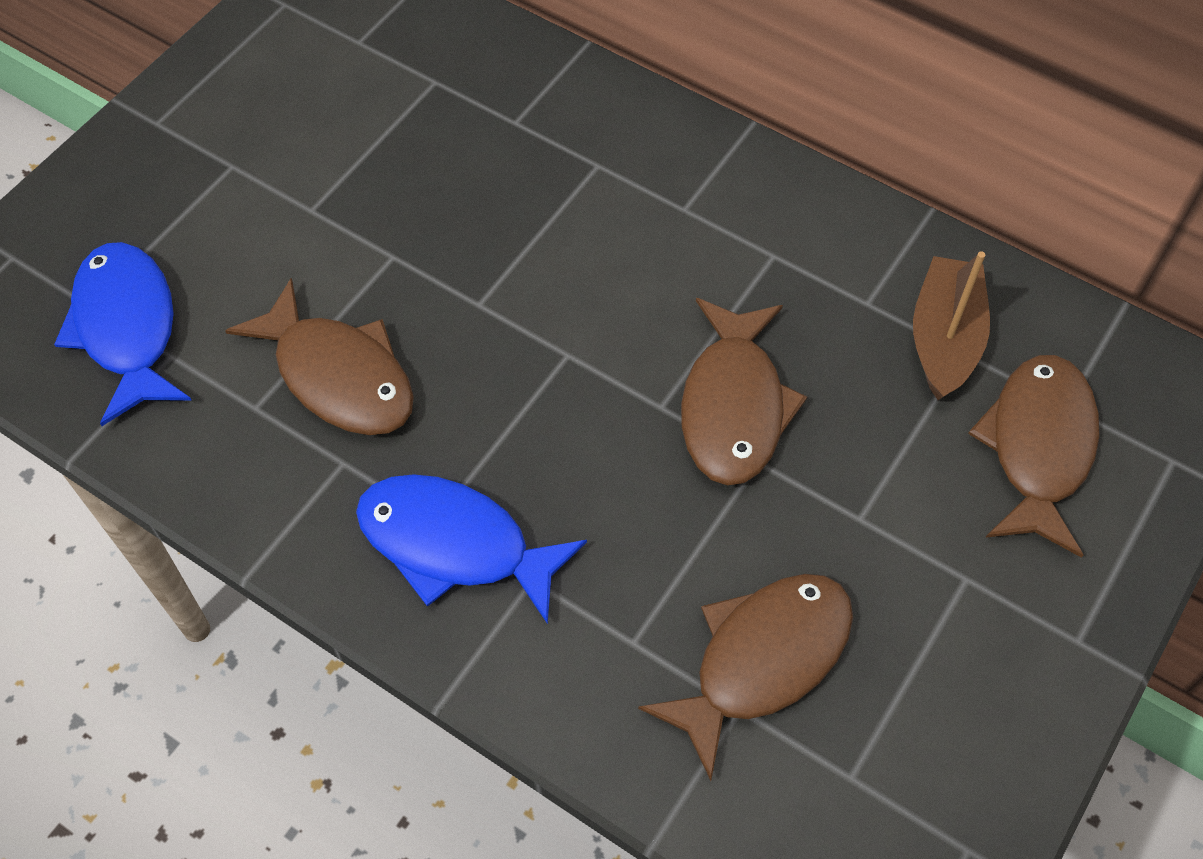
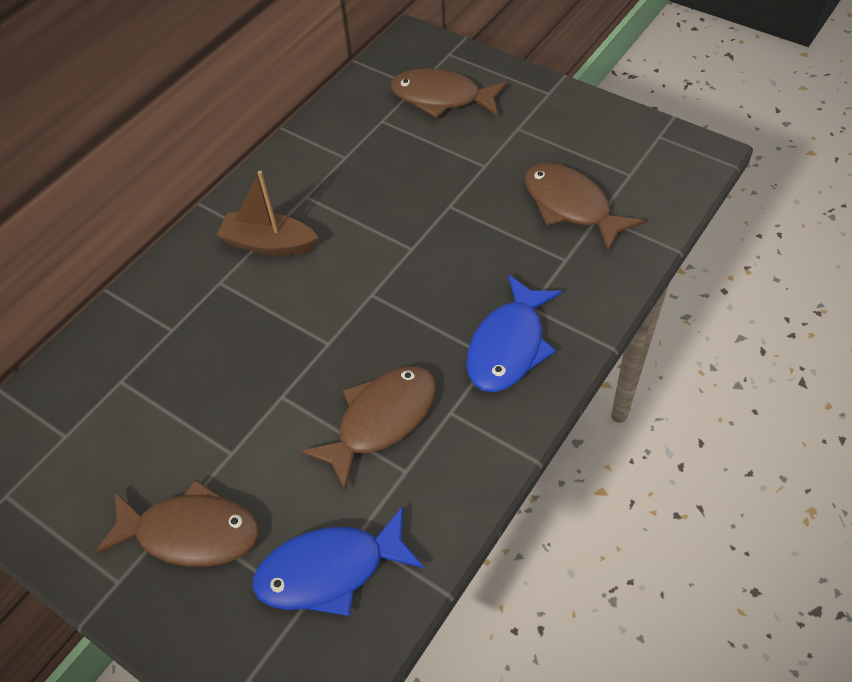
camera: 85 degrees left, 5 degrees down
brown fish [681,298,807,485] -> brown fish moved to [94,480,260,567]
brown boat [913,252,990,400] -> brown boat moved to [217,171,318,256]

